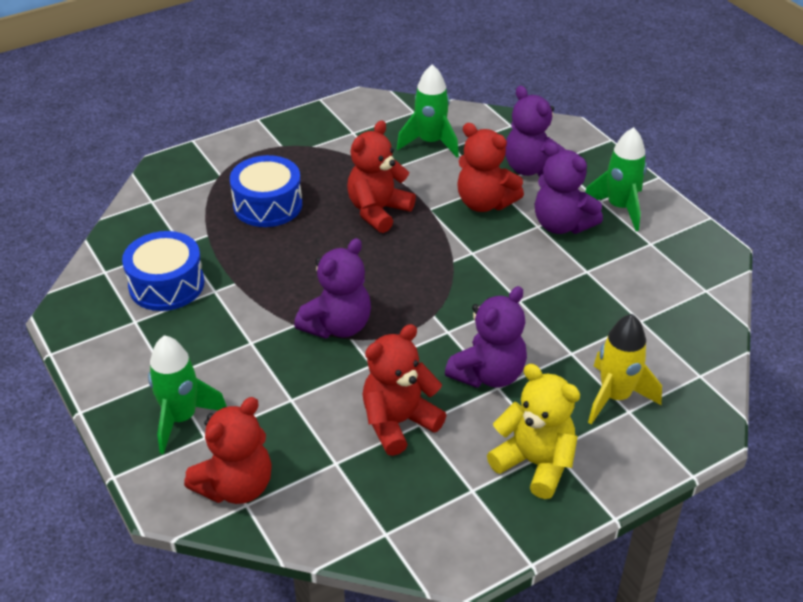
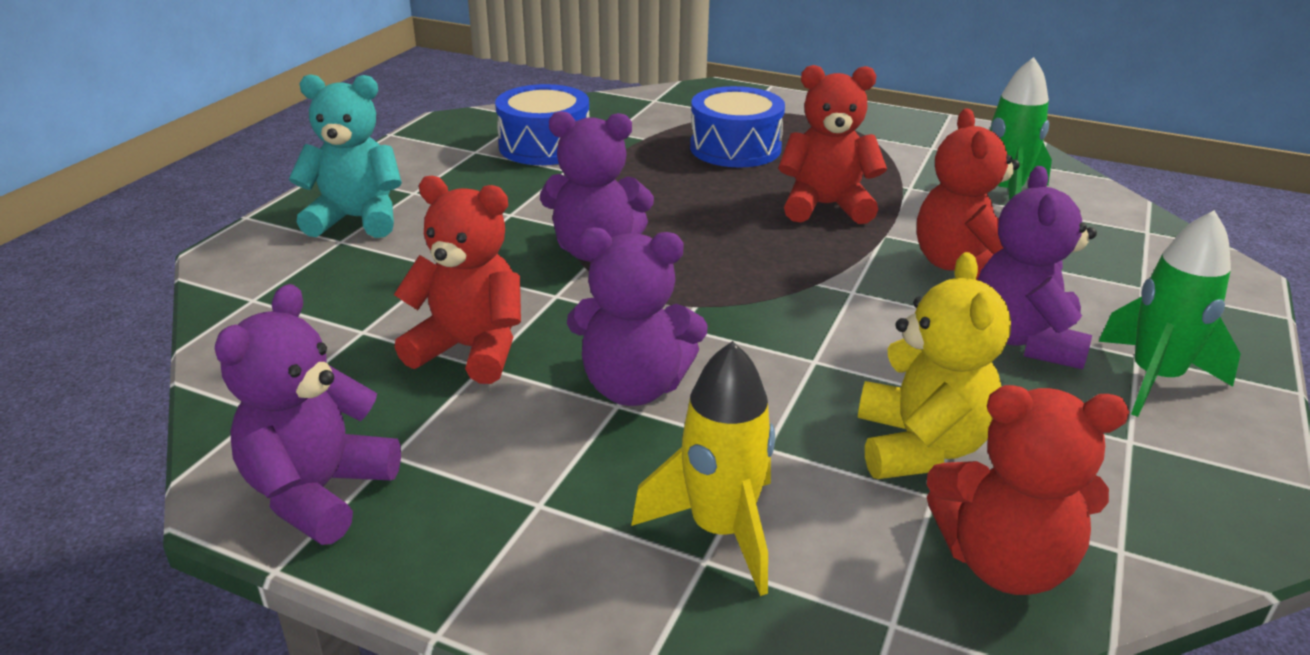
camera: 55 degrees right, 10 degrees down
green rocket [148,335,227,454] -> turquoise teddy bear [289,74,402,238]
red teddy bear [184,397,272,504] -> red teddy bear moved to [927,385,1129,595]
yellow teddy bear [487,364,580,499] -> yellow teddy bear moved to [858,252,1011,479]
purple teddy bear [505,86,565,177] -> purple teddy bear moved to [215,284,401,545]

